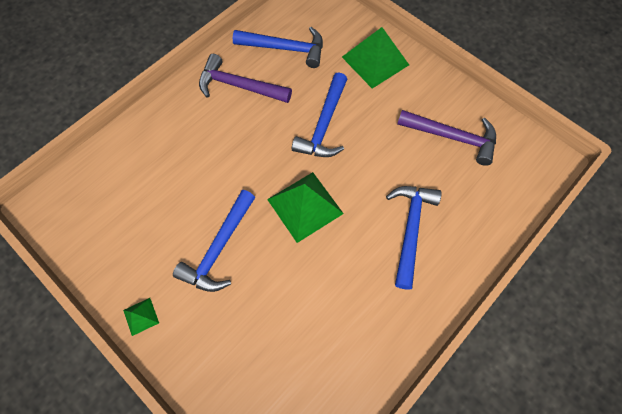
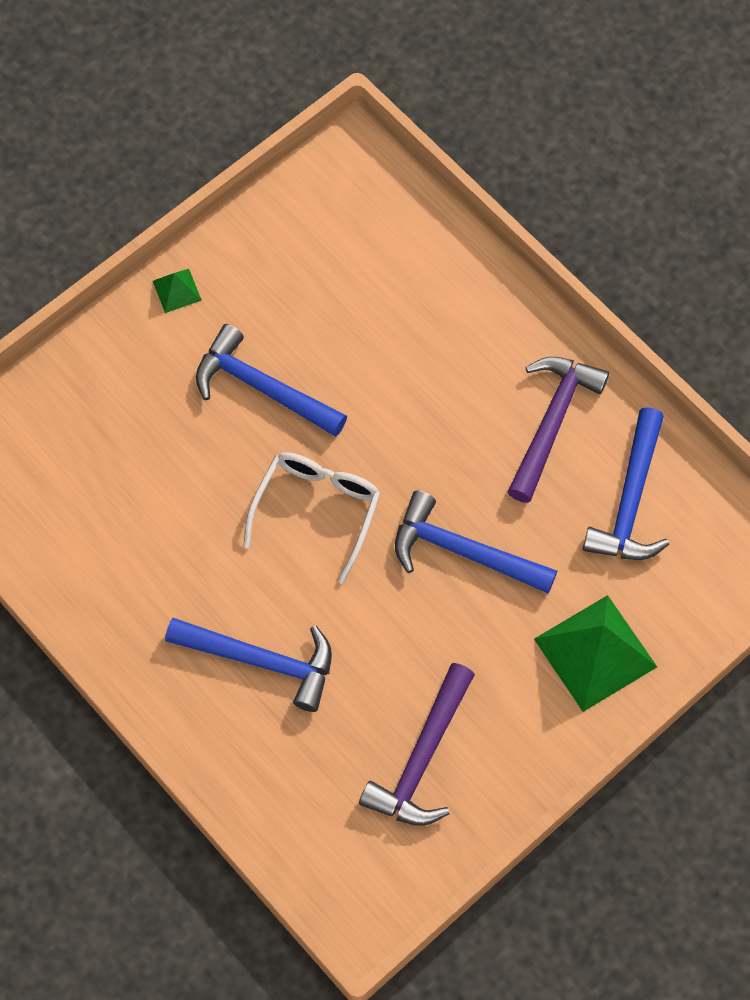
camera: 95 degrees right, 0 degrees up
green pyramid [267,172,344,243] -> white glasses [243,452,381,584]

